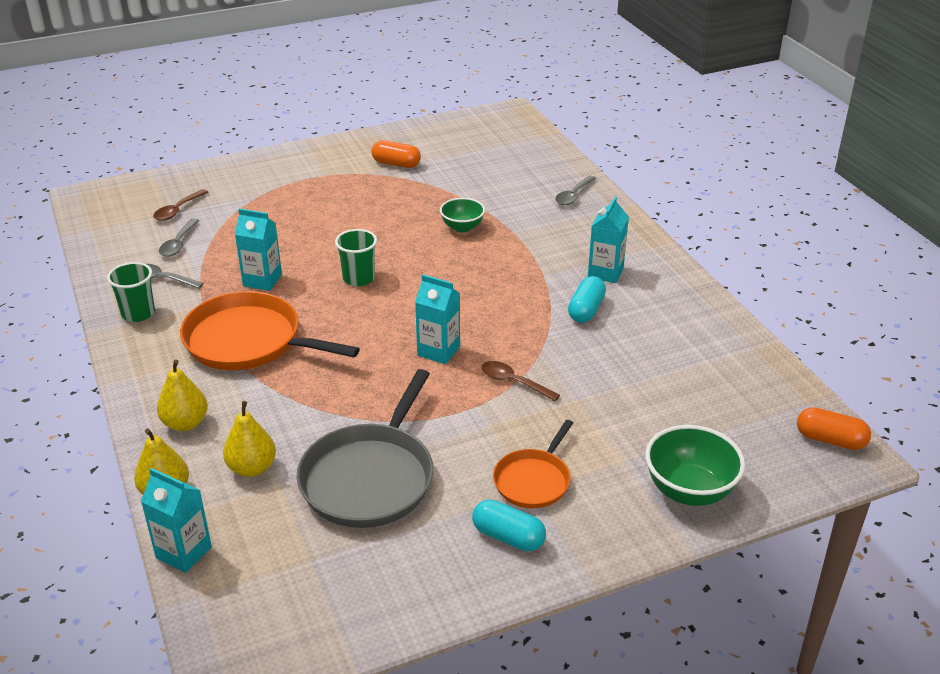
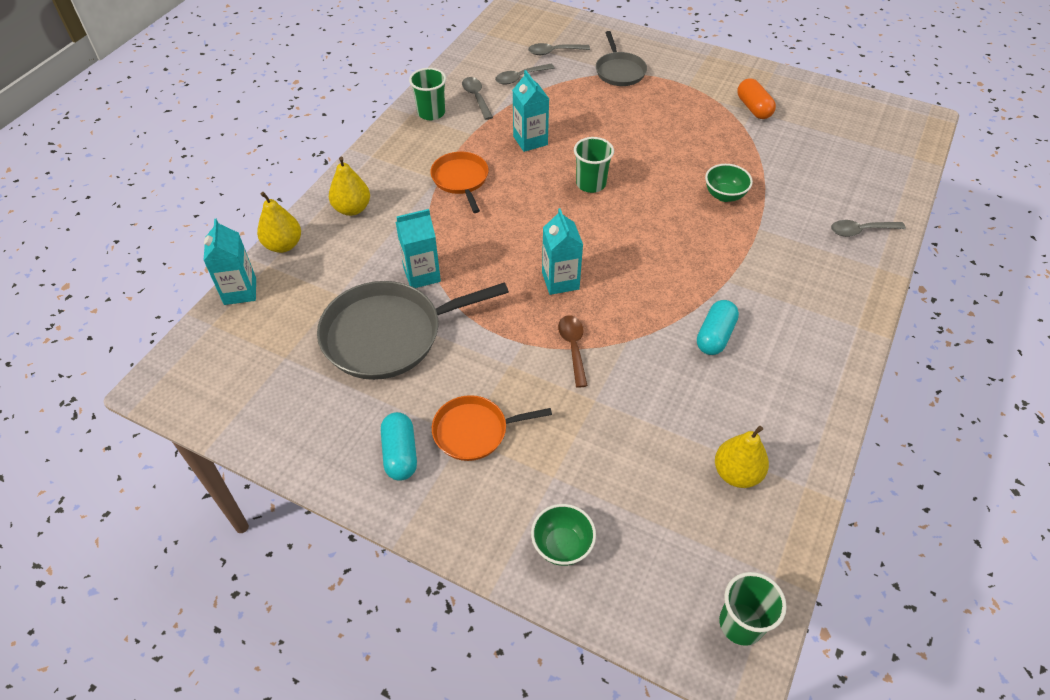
camera: 50 degrees right, 15 degrees up
brown spoon [153,189,208,221] -> grey spoon [528,43,590,55]
orange pan [180,291,360,370] -> orange pan [430,152,489,213], size x0.57
yellow pear [223,401,276,477] -> yellow pear moved to [715,426,769,488]
turquoise capsule [568,276,606,323] -> turquoise capsule turned 45 degrees counterclockwise [697,300,739,355]
turquoise carton [588,196,629,283] -> turquoise carton moved to [396,209,441,288]
green bowl [645,425,745,506] -> green bowl [531,504,596,566], size x0.63
orange capsule [797,407,871,450] -> green cup [719,572,787,646]
none -> grey pan [596,31,647,86]

